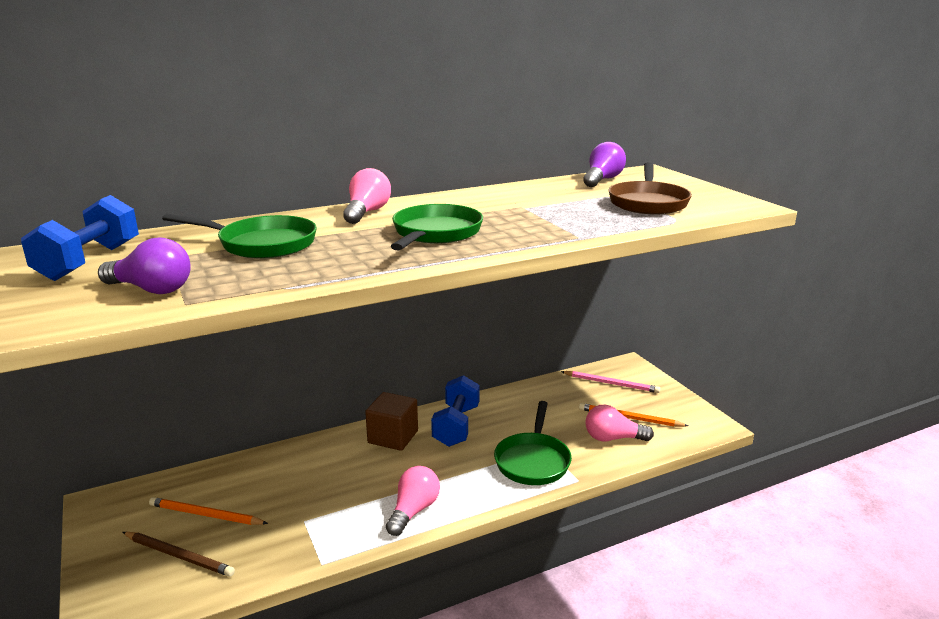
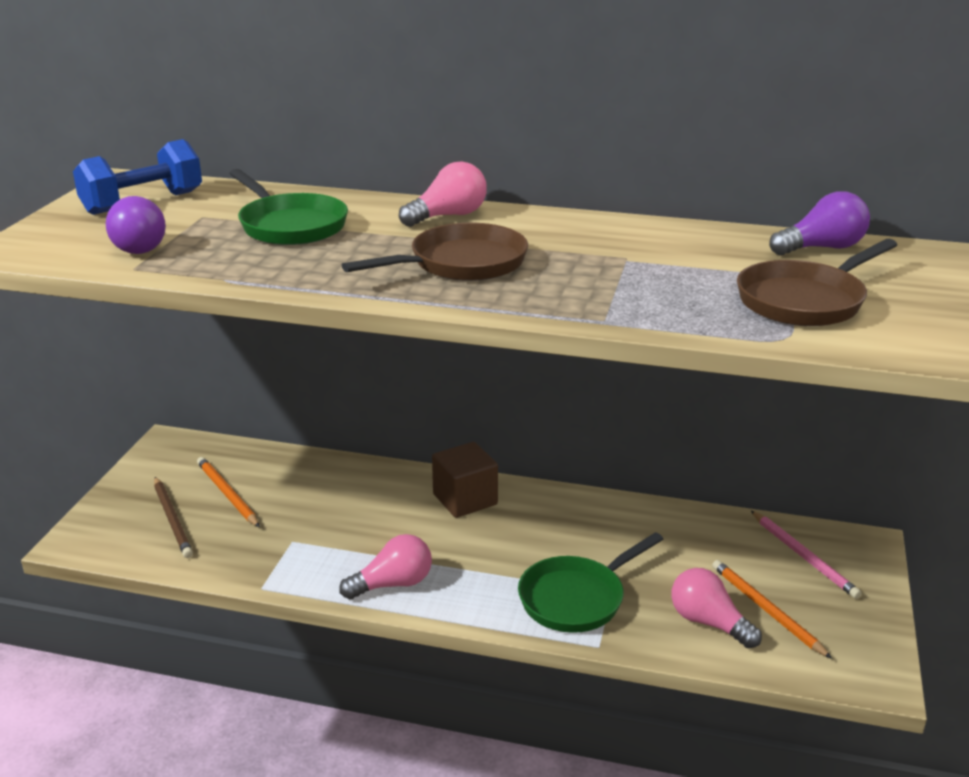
camera: 40 degrees right, 5 degrees up
green pan [391,204,483,250] -> brown pan [342,223,528,281]
blue dumbbell [431,375,480,447] -> none

